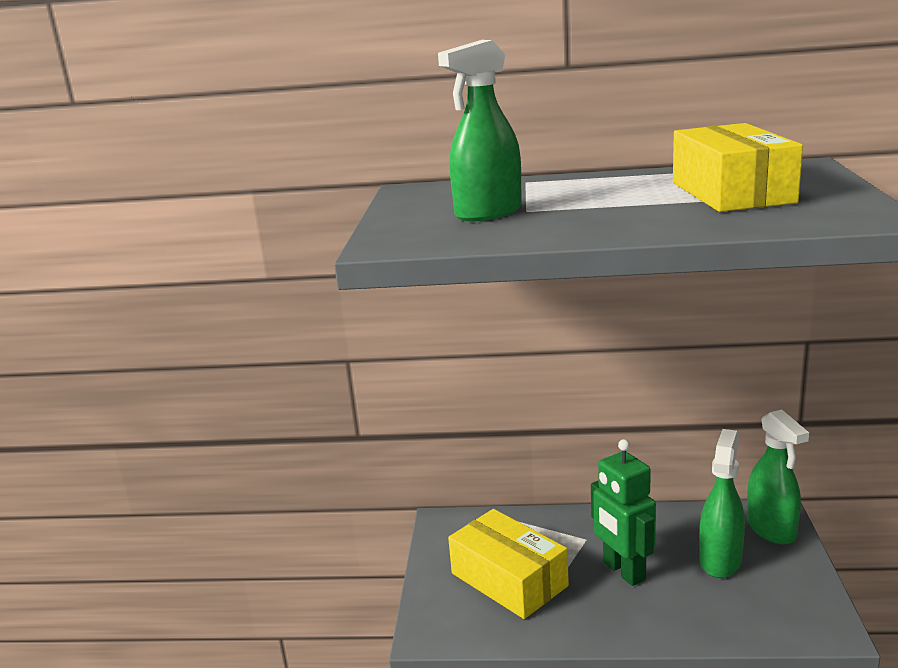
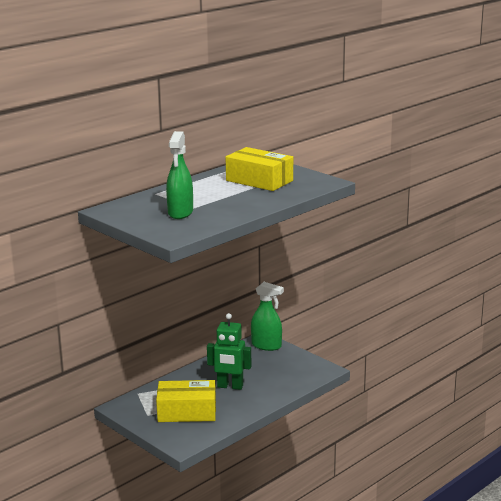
camera: 50 degrees left, 0 degrees up
green spray bottle [699,429,745,578] -> none

